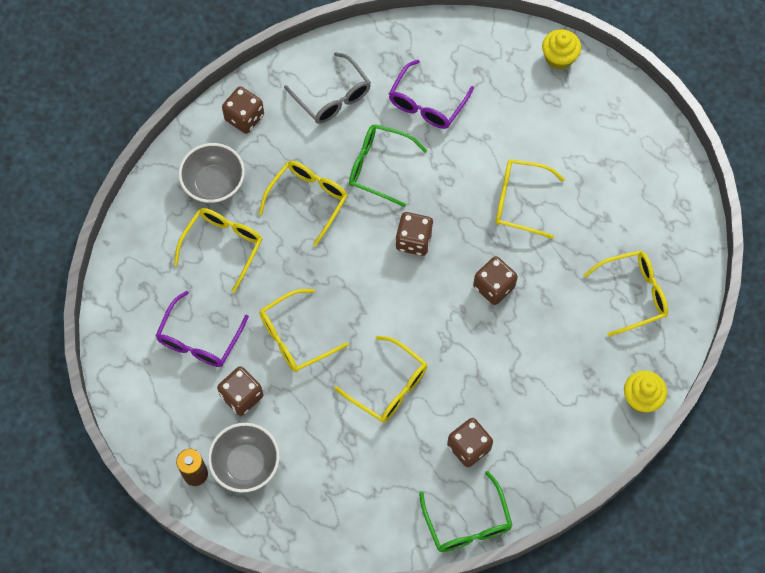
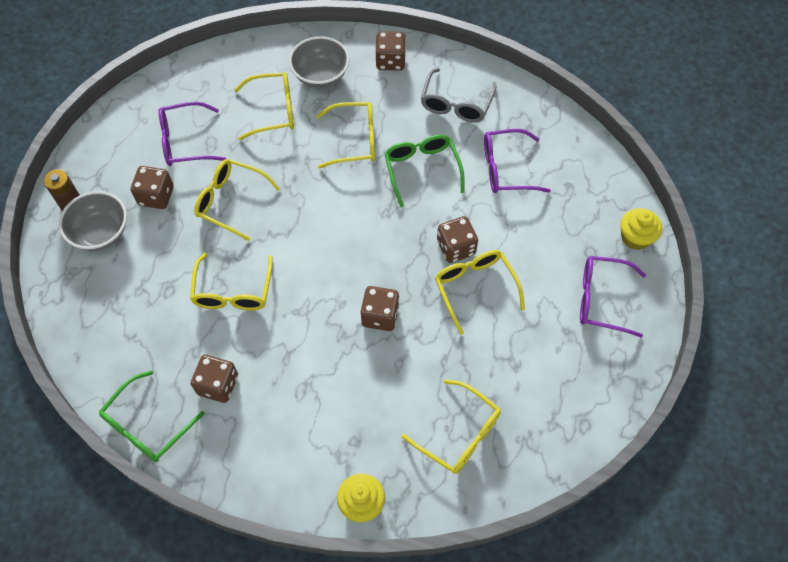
camera: 55 degrees right, 5 degrees down
brown dice [396,212,433,256] -> brown dice moved to [437,216,478,263]
none -> purple glasses [580,256,646,338]

